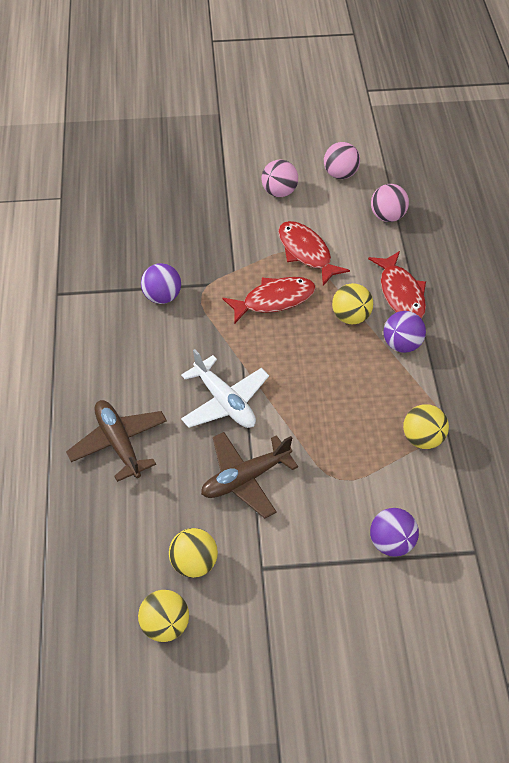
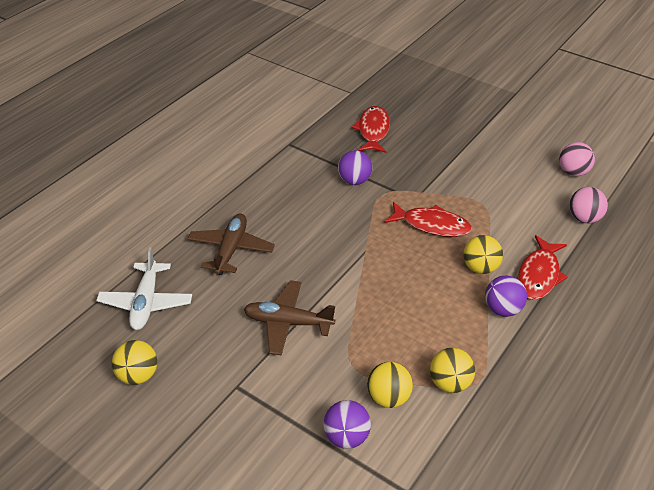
camera: 40 degrees right, 10 degrees down
yellow ball [169,528,218,578] -> yellow ball moved to [367,362,413,408]
white plane [181,349,269,428] -> white plane moved to [96,247,192,330]
pink ball [261,160,298,197] -> none
red fish [278,221,350,286] -> red fish moved to [352,106,390,153]

